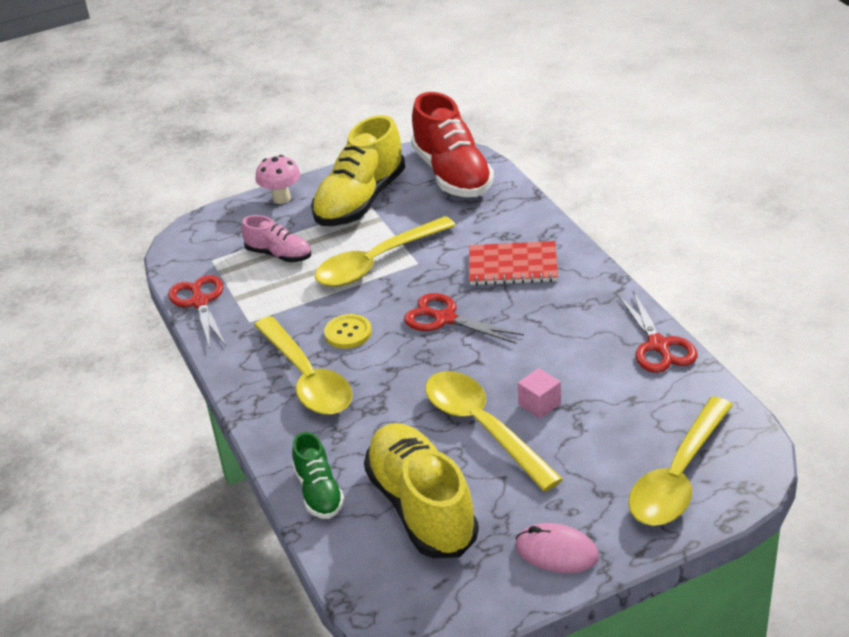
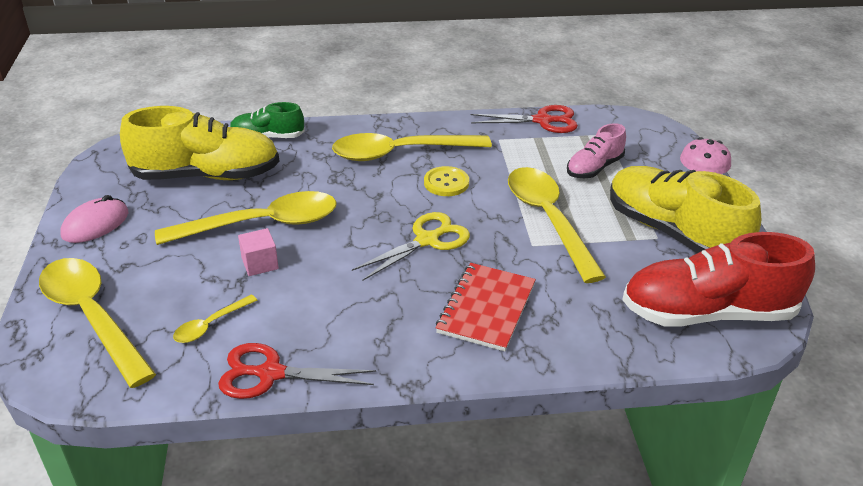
camera: 105 degrees right, 0 degrees up
red scissors [404,293,524,344] -> yellow scissors [352,212,470,281]
none -> yellow spoon [173,295,258,343]

